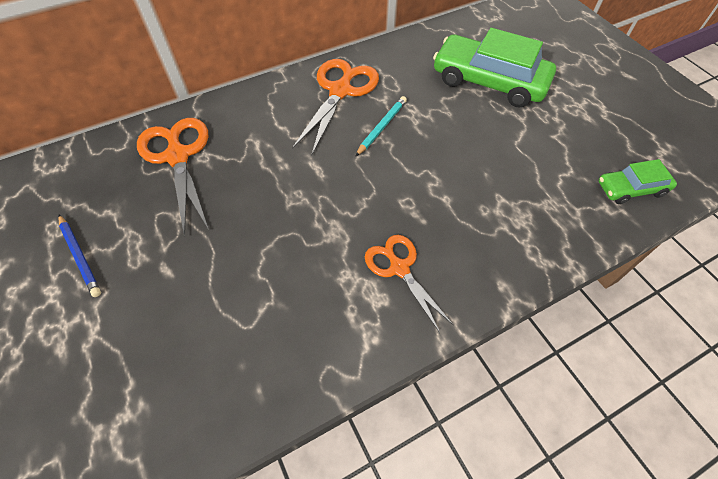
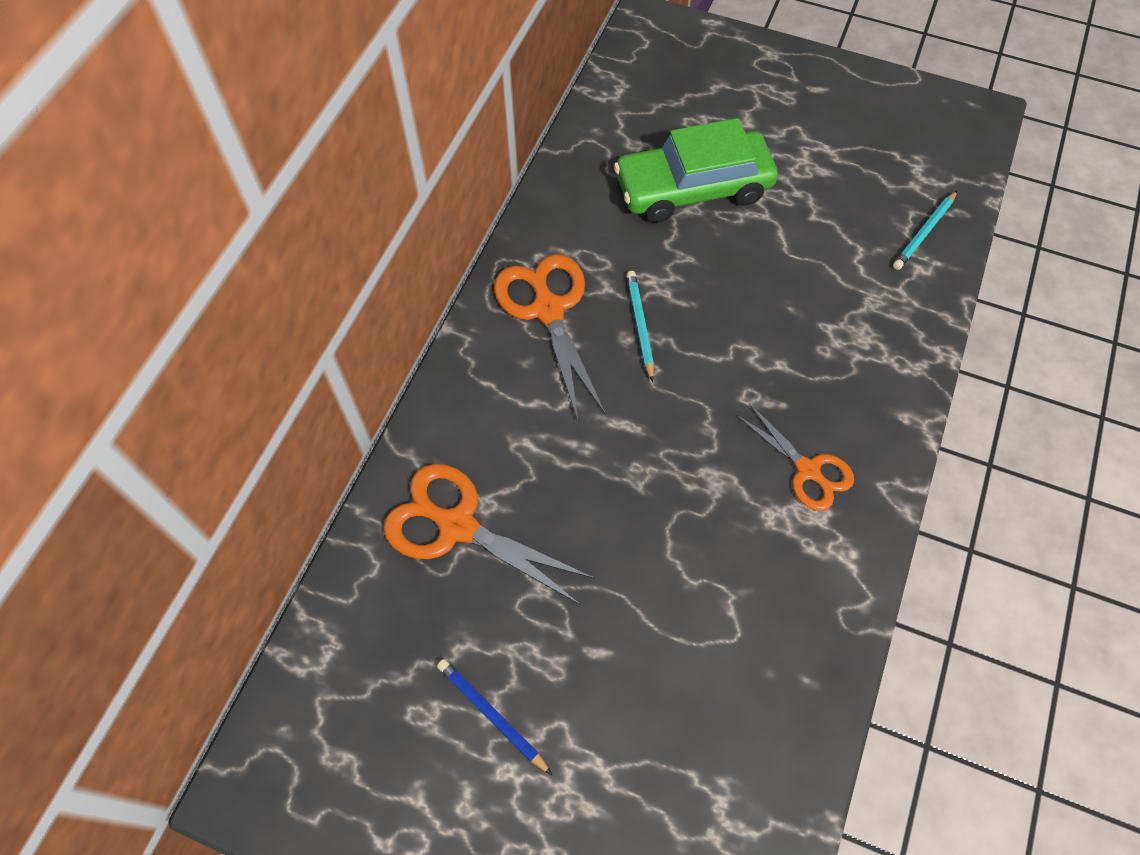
camera: 40 degrees left, 5 degrees up
blue pencil [58,215,101,297] -> blue pencil turned 150 degrees counterclockwise [437,659,552,775]
orange scissors [365,235,453,333] -> orange scissors turned 150 degrees counterclockwise [736,403,854,511]
green car [599,159,677,204] -> turquoise pencil [893,190,957,270]

